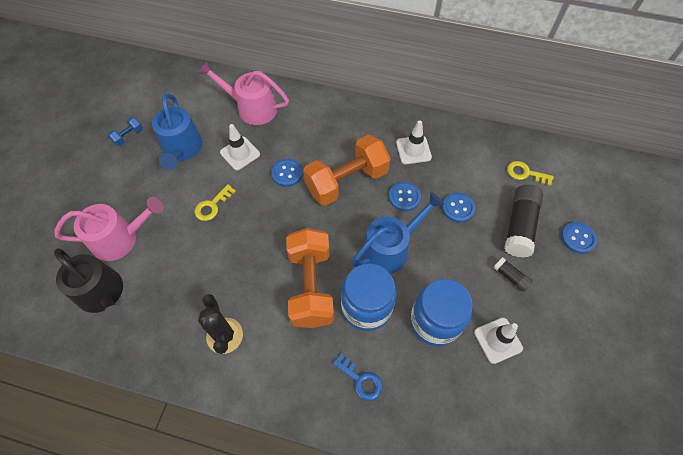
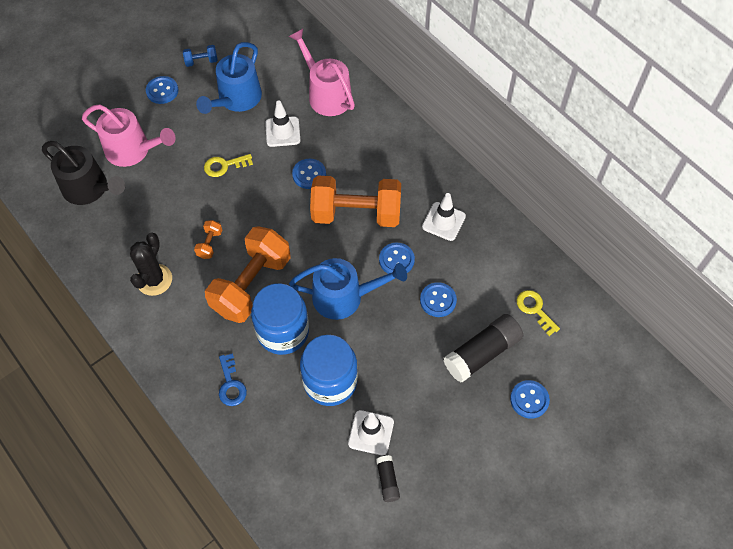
camera: 35 degrees right, 0 degrees up
black watering can [54,248,125,325] -> black watering can turned 45 degrees counterclockwise [42,141,125,205]
black glue stick [493,257,533,292] -> black glue stick moved to [376,455,400,502]
none -> blue button [146,76,178,104]
none -> orange dumbbell [194,220,222,259]

